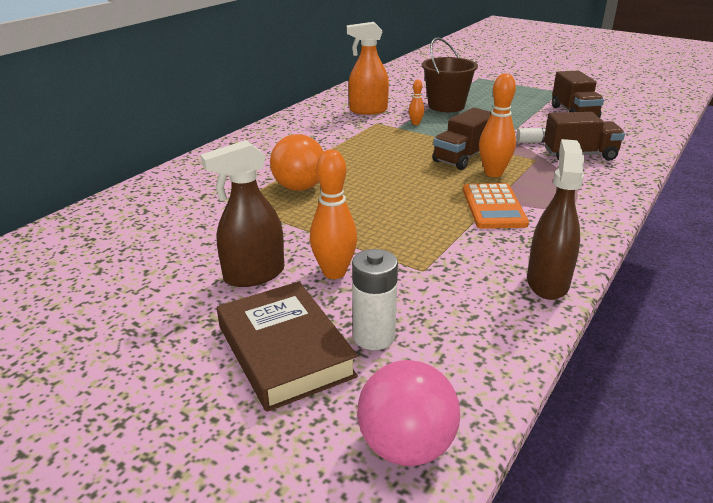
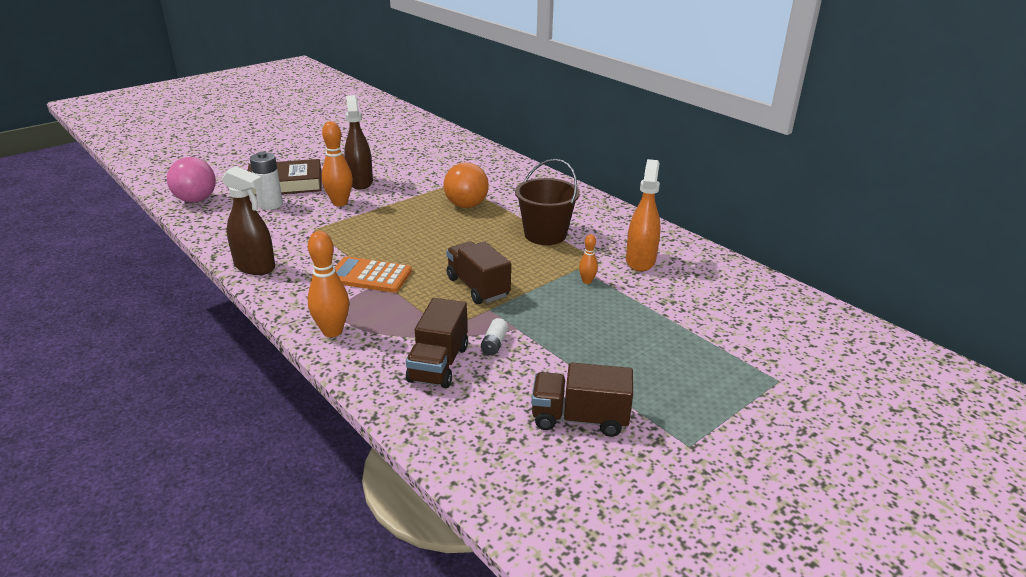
camera: 105 degrees right, 0 degrees up
brown bucket [422,37,478,112] -> brown bucket moved to [515,159,580,245]
orange bowling pin [479,73,516,177] -> orange bowling pin moved to [308,231,349,337]

